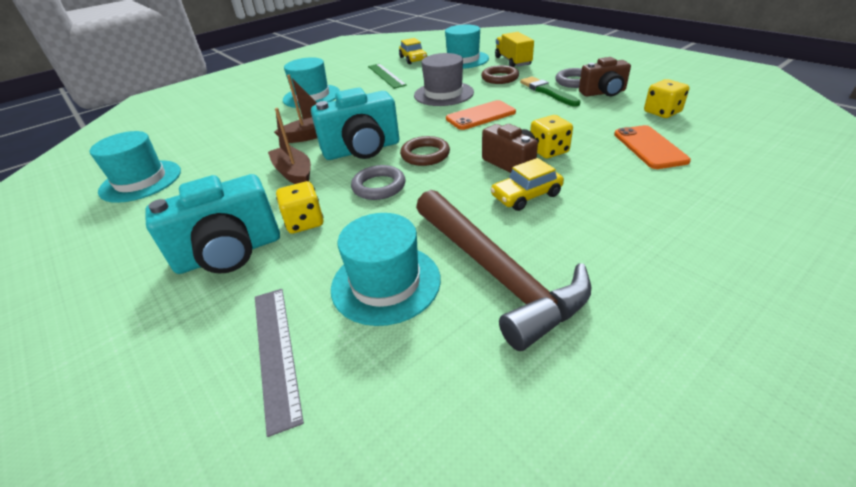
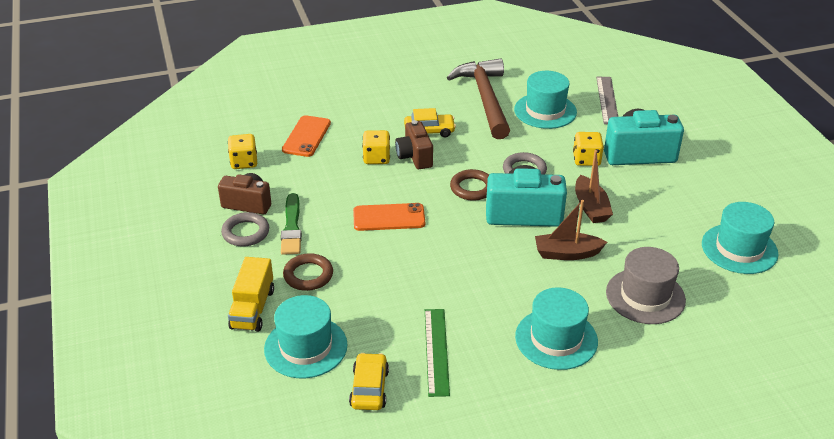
camera: 160 degrees left, 0 degrees up
grey hat [414,53,474,106] -> grey hat moved to [606,247,686,324]

